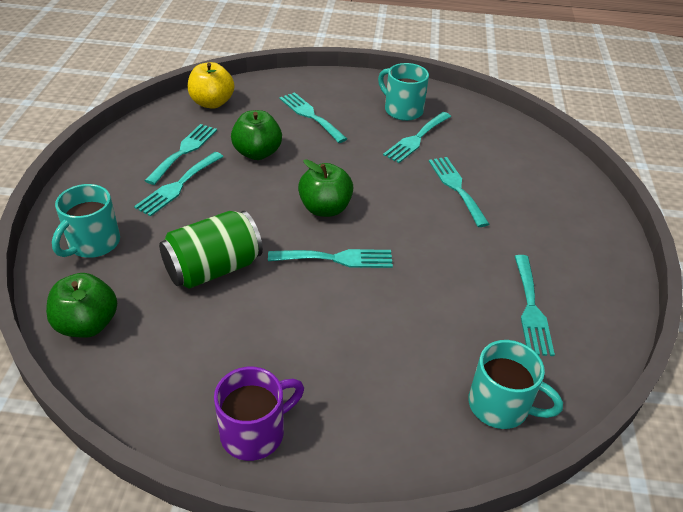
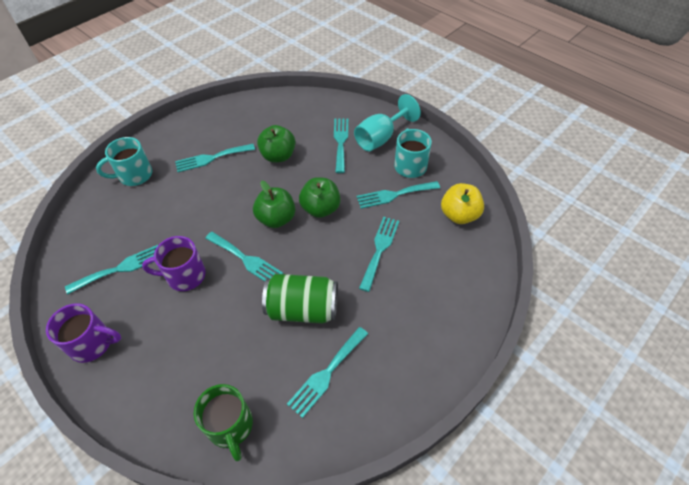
camera: 40 degrees right, 10 degrees up
green apple [46,273,117,338] -> green apple moved to [299,177,341,218]
turquoise fork [144,124,217,185] -> turquoise fork moved to [65,245,158,294]
green can [159,211,263,289] -> green can moved to [262,274,338,324]
yellow apple [188,62,234,109] -> yellow apple moved to [441,183,484,224]
turquoise mug [468,340,563,429] -> green mug [194,384,253,461]
none -> purple mug [142,236,206,291]
none -> turquoise goblet [354,94,421,151]

